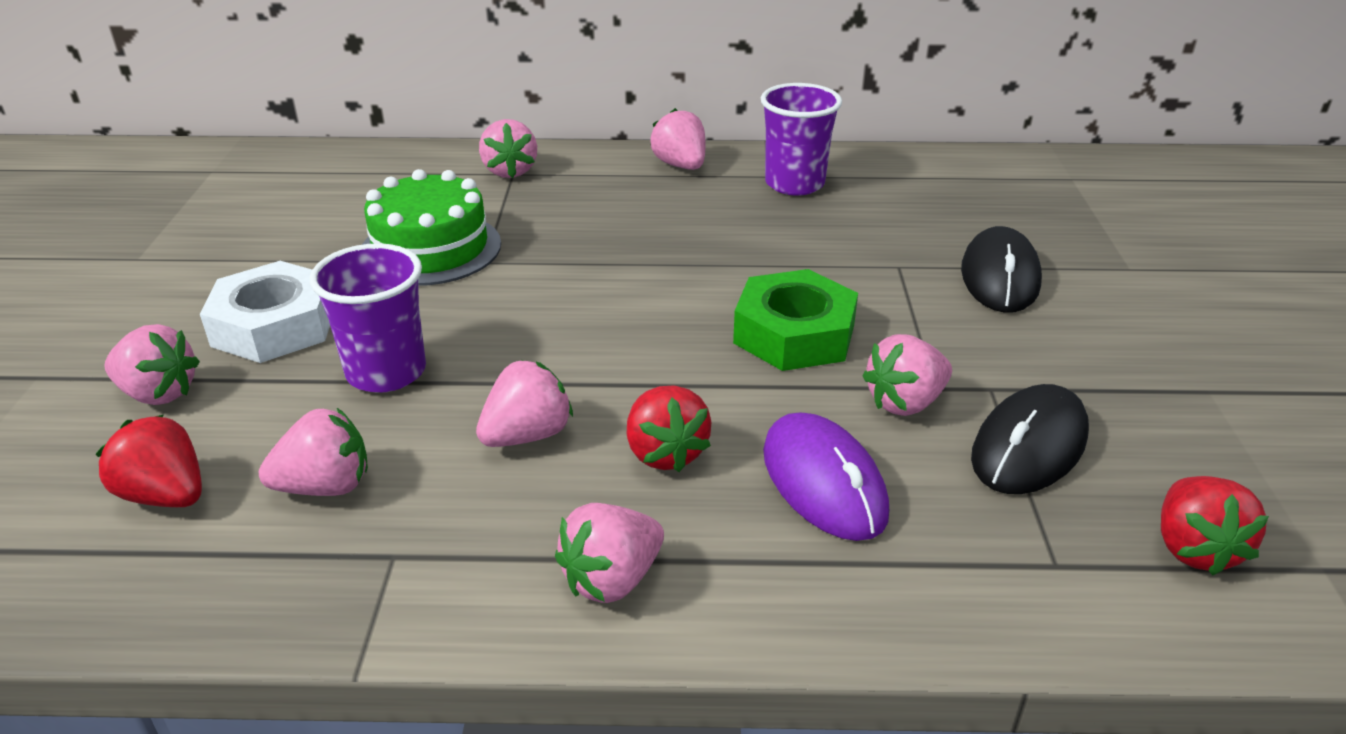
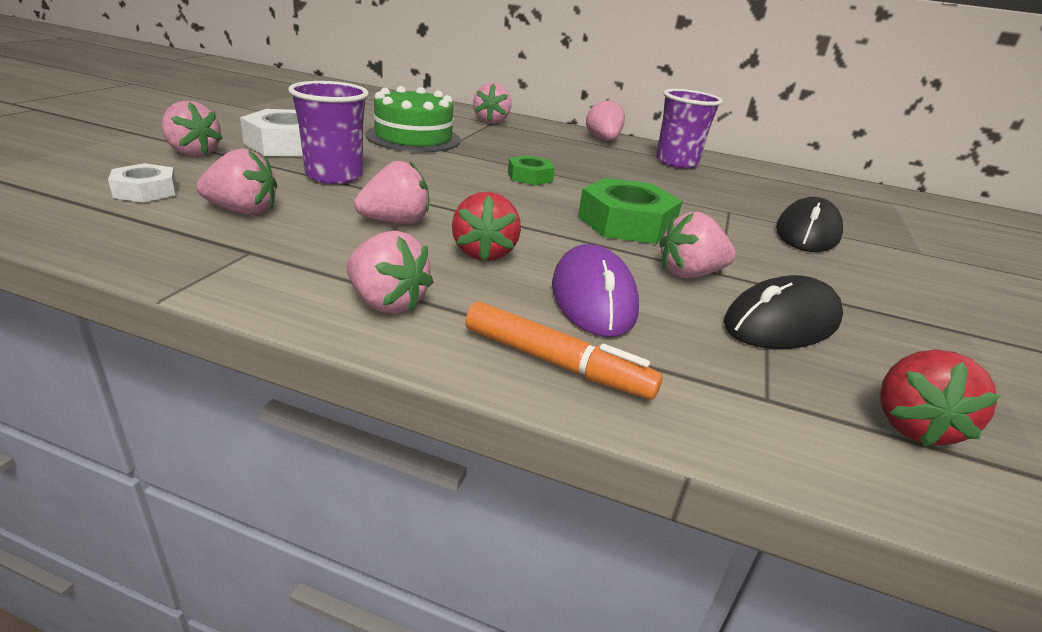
camera: 15 degrees right, 5 degrees down
red strawberry [95,414,202,507] -> white nut [108,163,177,203]
pink strawberry [555,503,664,603] -> pink strawberry turned 120 degrees counterclockwise [346,231,433,314]
none -> orange marker [465,302,663,400]
none -> green nut [508,155,555,185]

